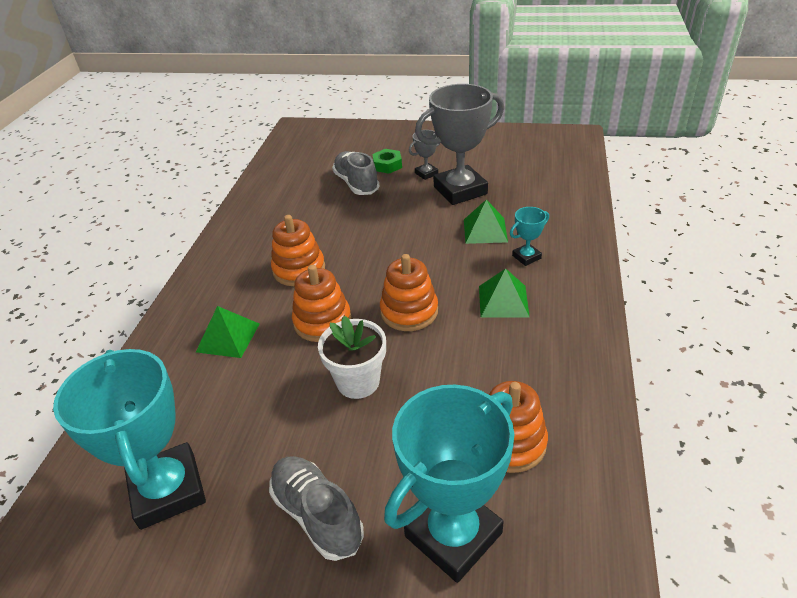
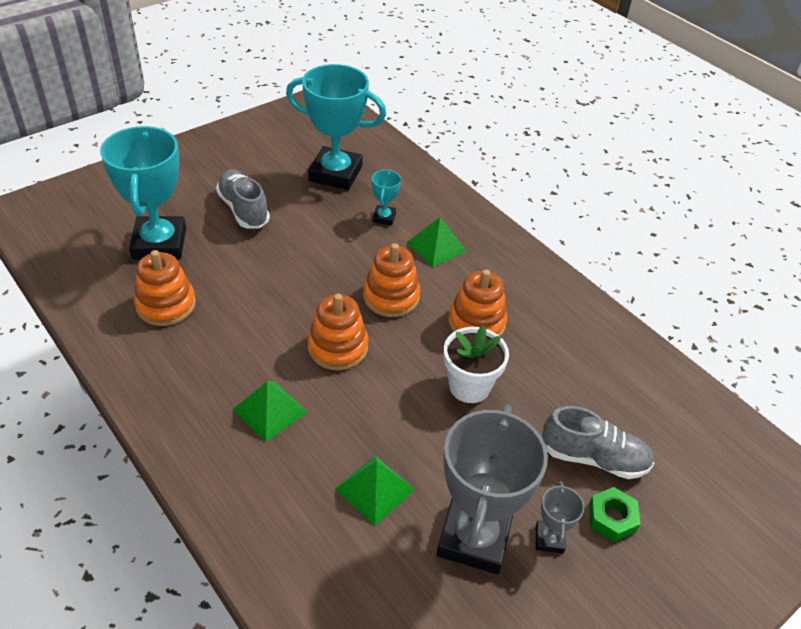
camera: 125 degrees right, 5 degrees up
grey shoe [269,456,364,561] -> grey shoe turned 120 degrees counterclockwise [216,169,270,229]
white flower pot [318,316,386,399] -> white flower pot moved to [444,325,509,403]
turquoise trophy [510,207,549,266] -> turquoise trophy moved to [372,170,401,225]

